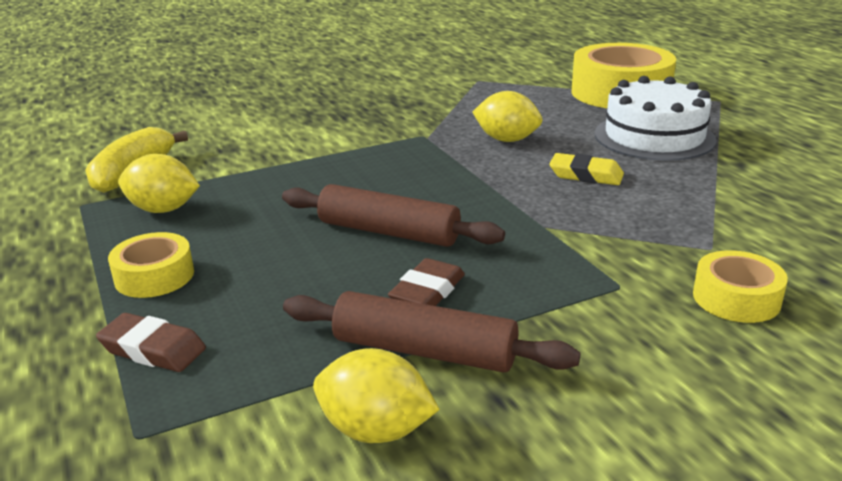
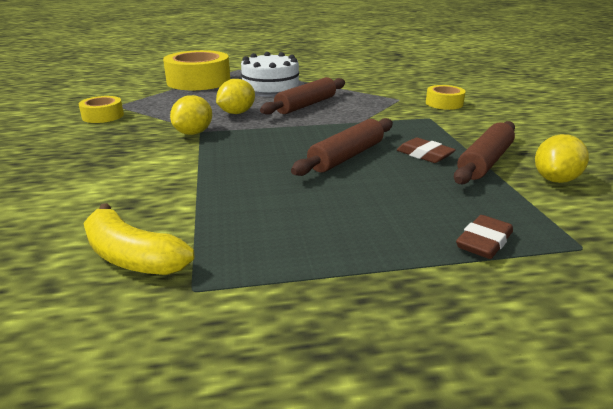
camera: 75 degrees left, 0 degrees up
yellow tape [108,232,194,298] -> yellow tape moved to [79,96,124,123]
yellow lemon [118,154,200,213] -> yellow lemon moved to [170,95,212,135]
yellow eraser [549,153,624,185] -> brown rolling pin [260,77,345,115]

